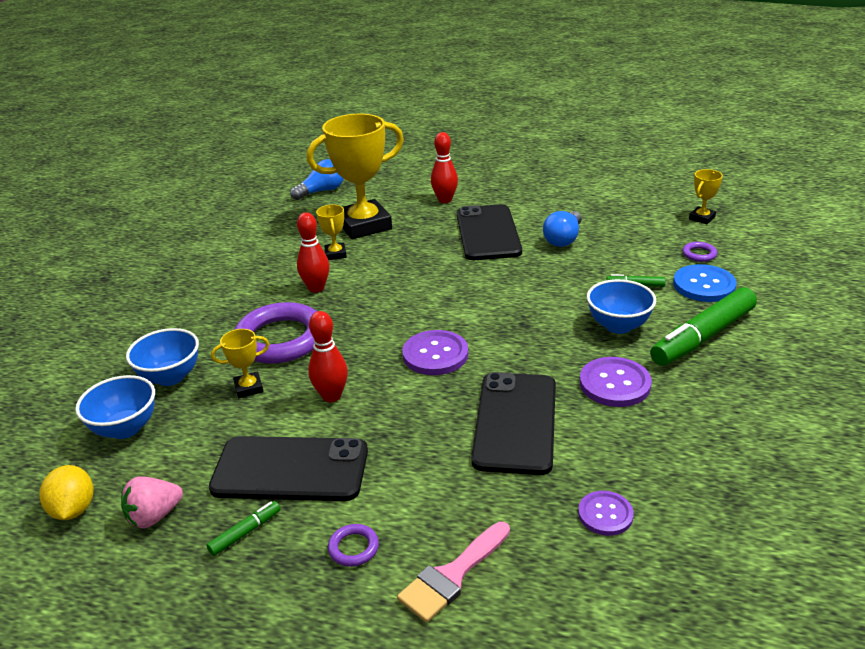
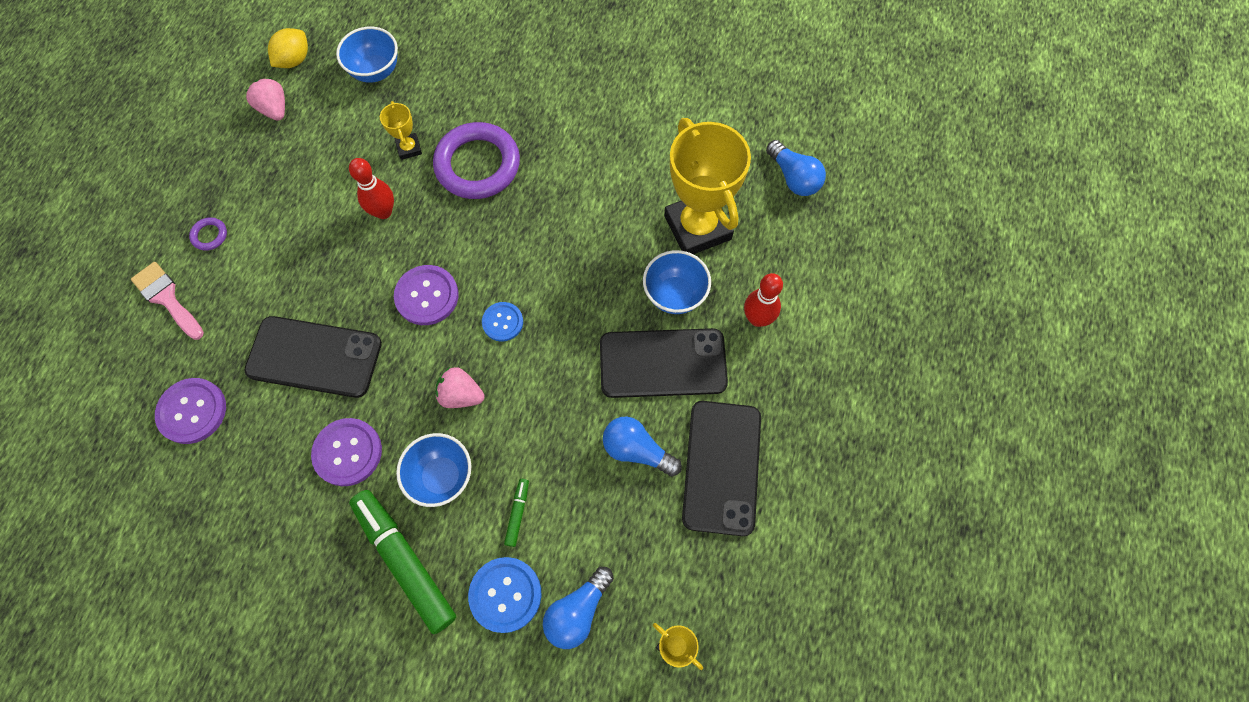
camera: 90 degrees right, 35 degrees up
yellow lemon [40,465,93,520] -> yellow lemon turned 45 degrees counterclockwise [268,28,308,68]
blue bowl [126,328,199,386] -> blue bowl moved to [643,250,711,314]
green marker [206,501,280,556] -> none
black phone [209,436,368,501] -> black phone moved to [682,401,761,536]
red bowling pin [297,212,329,293] -> none
yellow trophy [316,205,347,260] -> none
purple button [578,491,634,536] -> purple button [155,378,226,444], size x1.56
purple ring [682,242,717,262] -> blue light bulb [543,567,614,649]
none -> pink strawberry [436,367,485,408]
none -> blue button [482,302,523,342]

